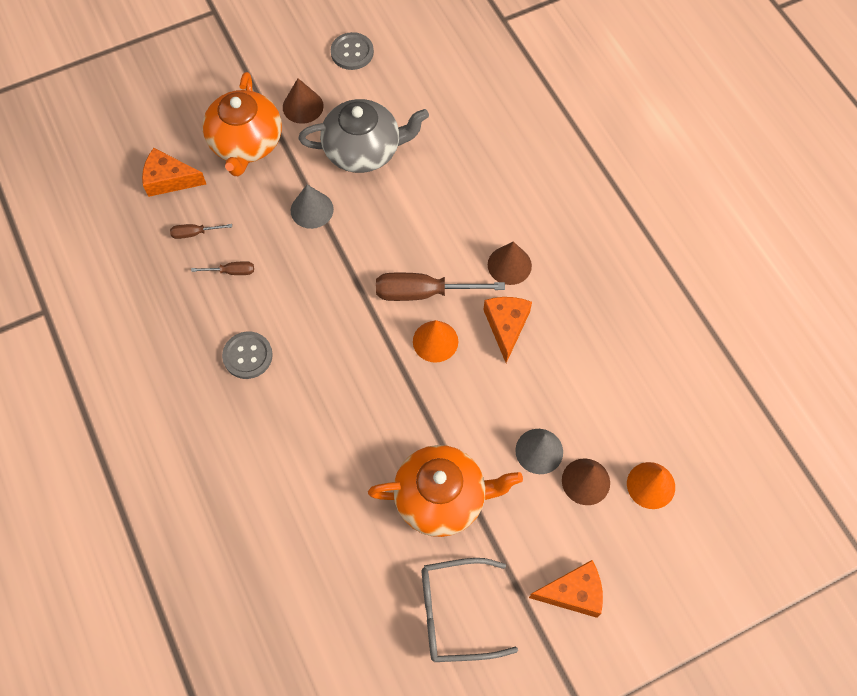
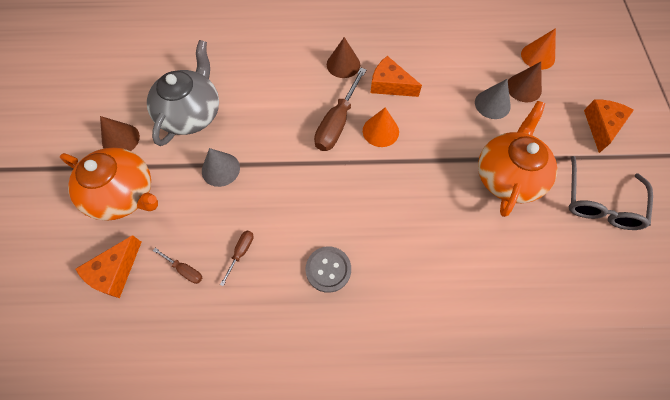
camera: 65 degrees left, 0 degrees up
brown screwdriver [170,224,232,239] -> brown screwdriver turned 75 degrees counterclockwise [153,248,202,284]
grey button [331,32,374,70] -> none

